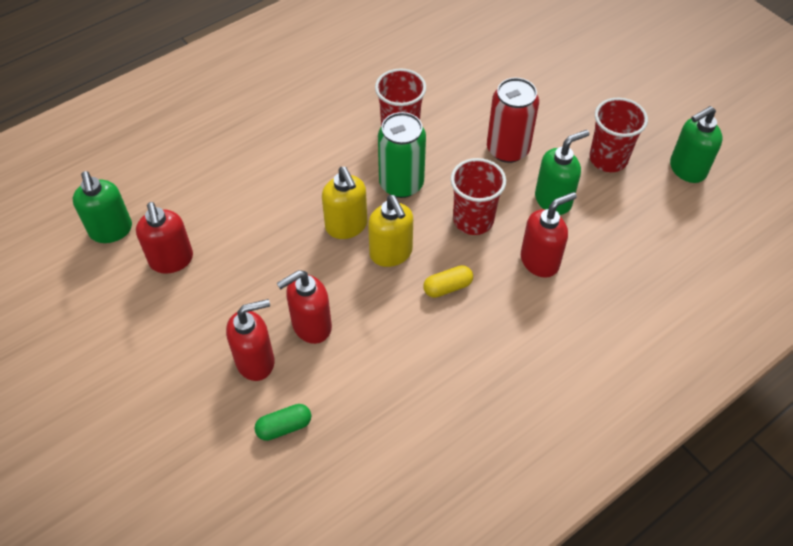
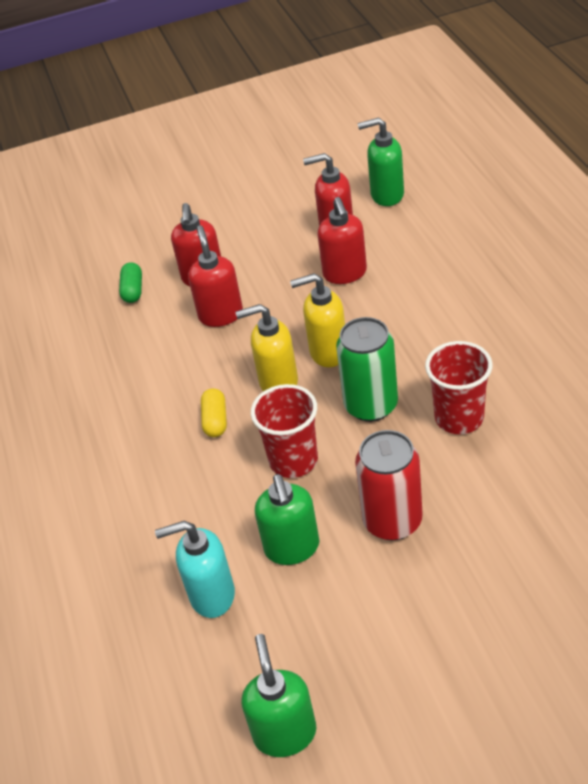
camera: 115 degrees right, 10 degrees down
red soap dispenser [521,192,577,278] -> red soap dispenser moved to [317,197,367,284]
red cup [589,98,648,172] -> none
none -> turquoise soap dispenser [155,521,235,618]

